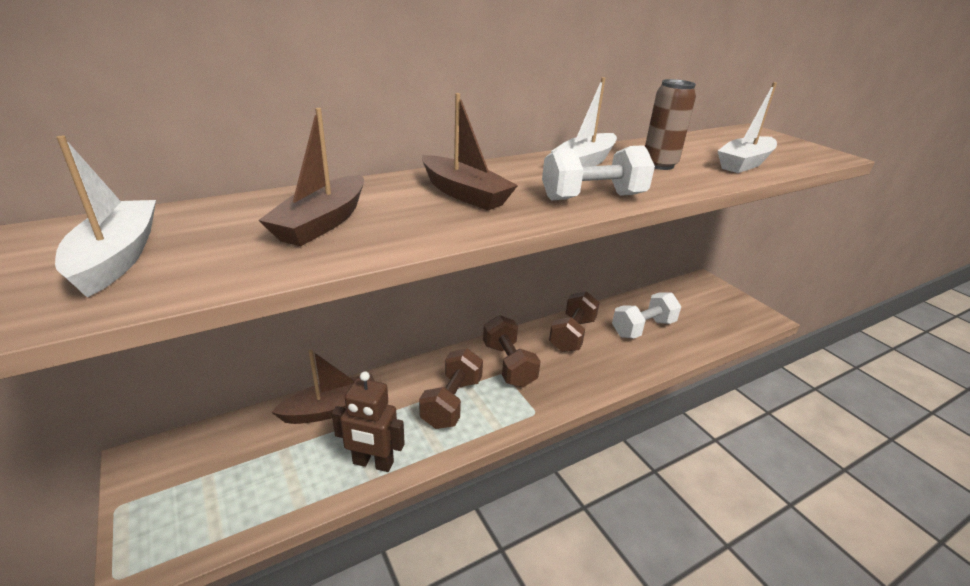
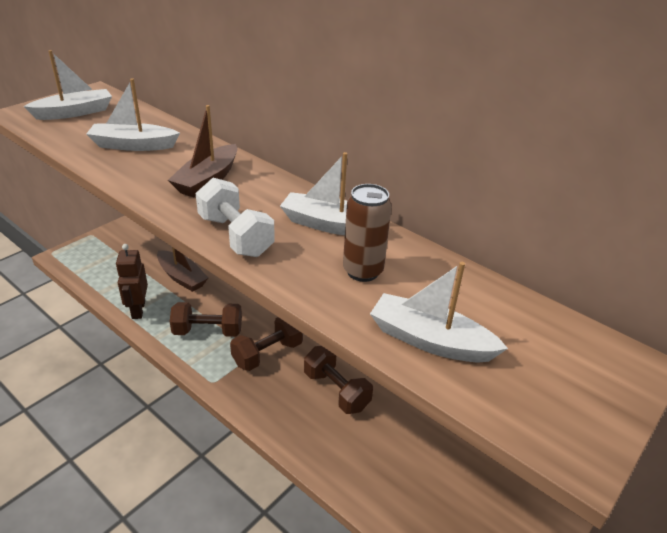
camera: 70 degrees right, 5 degrees up
brown boat [258,108,364,246] -> white boat [86,78,180,151]
brown dumbbell [549,291,600,352] -> brown dumbbell turned 45 degrees clockwise [304,346,373,414]
white dumbbell [612,293,681,338] -> none

